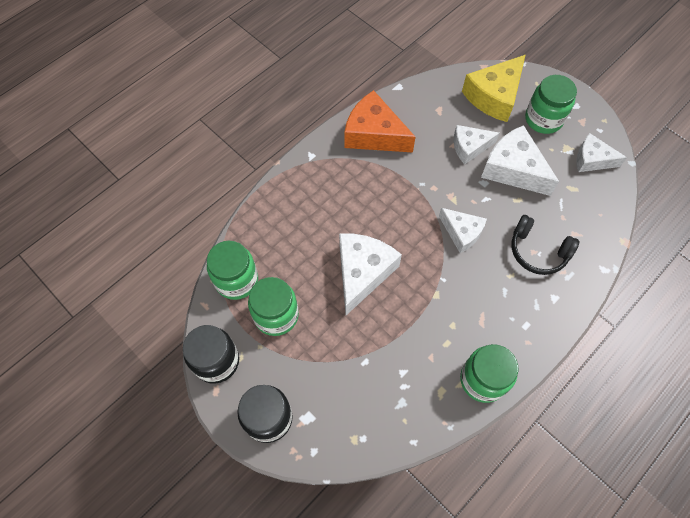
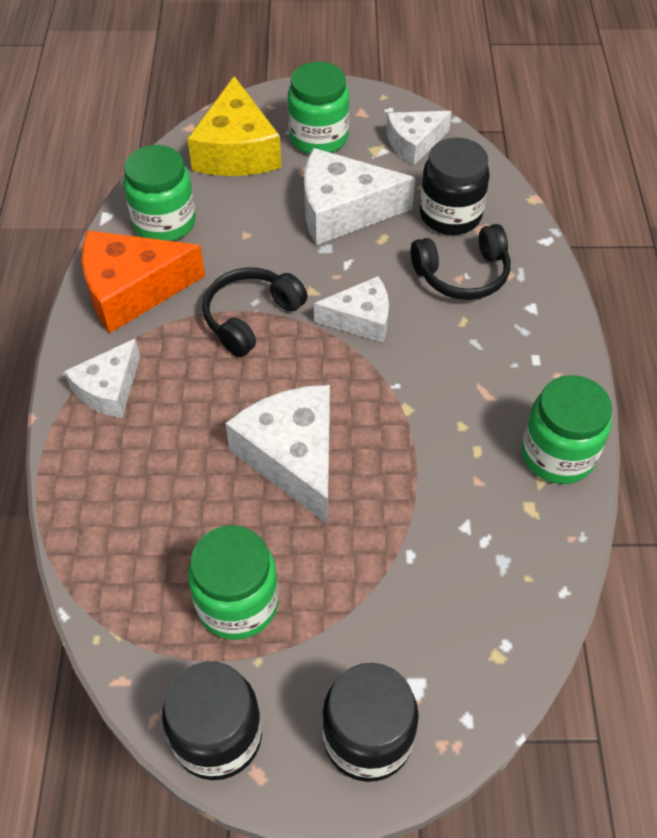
camera: 45 degrees left, 10 degrees down
green jar [207,241,258,300] -> green jar moved to [123,145,196,241]
white cheese [454,125,500,164] -> white cheese moved to [64,338,140,418]
none -> black headphones [202,267,308,357]
none -> black jar [420,137,490,235]

